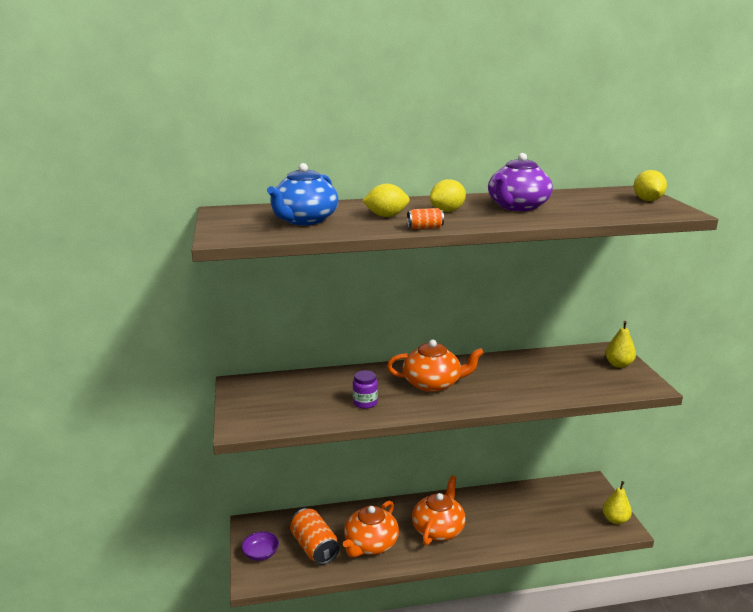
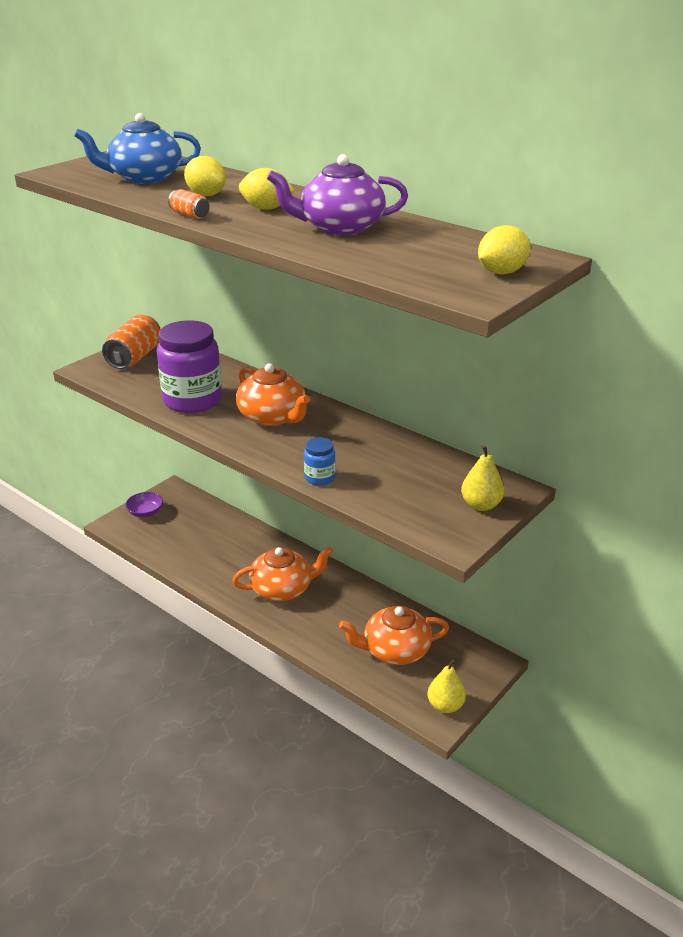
camera: 50 degrees right, 10 degrees up
orange can [290,508,339,565] -> orange can moved to [102,315,160,369]
orange teapot [343,500,399,558] -> orange teapot moved to [339,606,449,665]
purple jar [353,370,378,409] -> purple jar [157,320,222,413], size x2.18
none -> blue jar [304,437,336,486]

